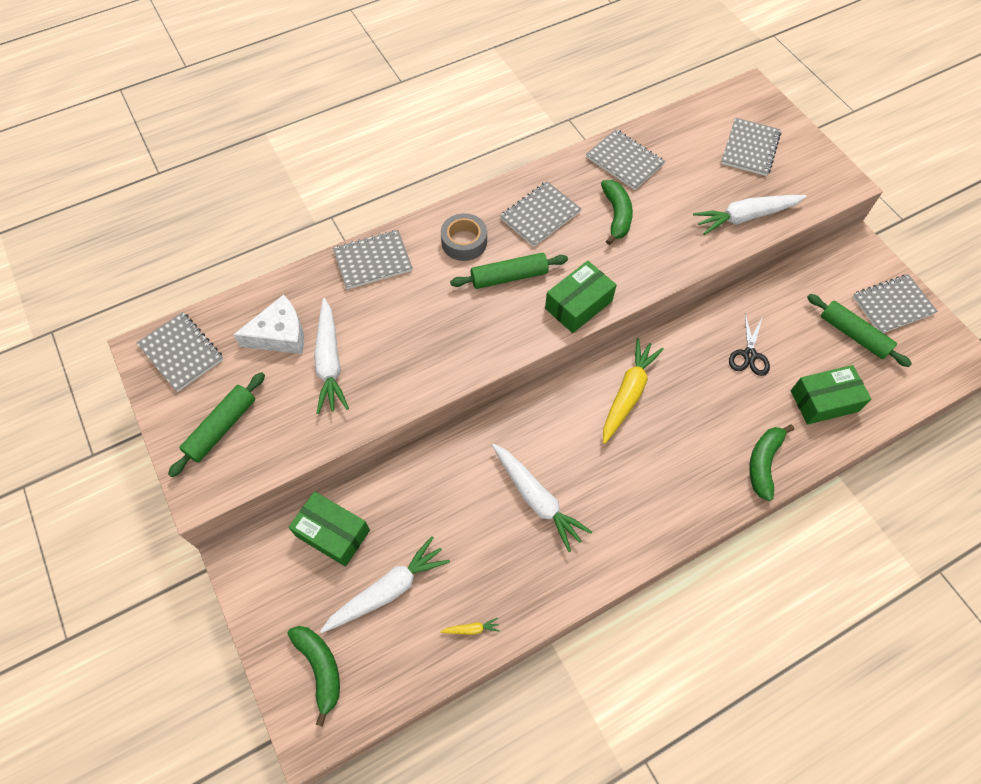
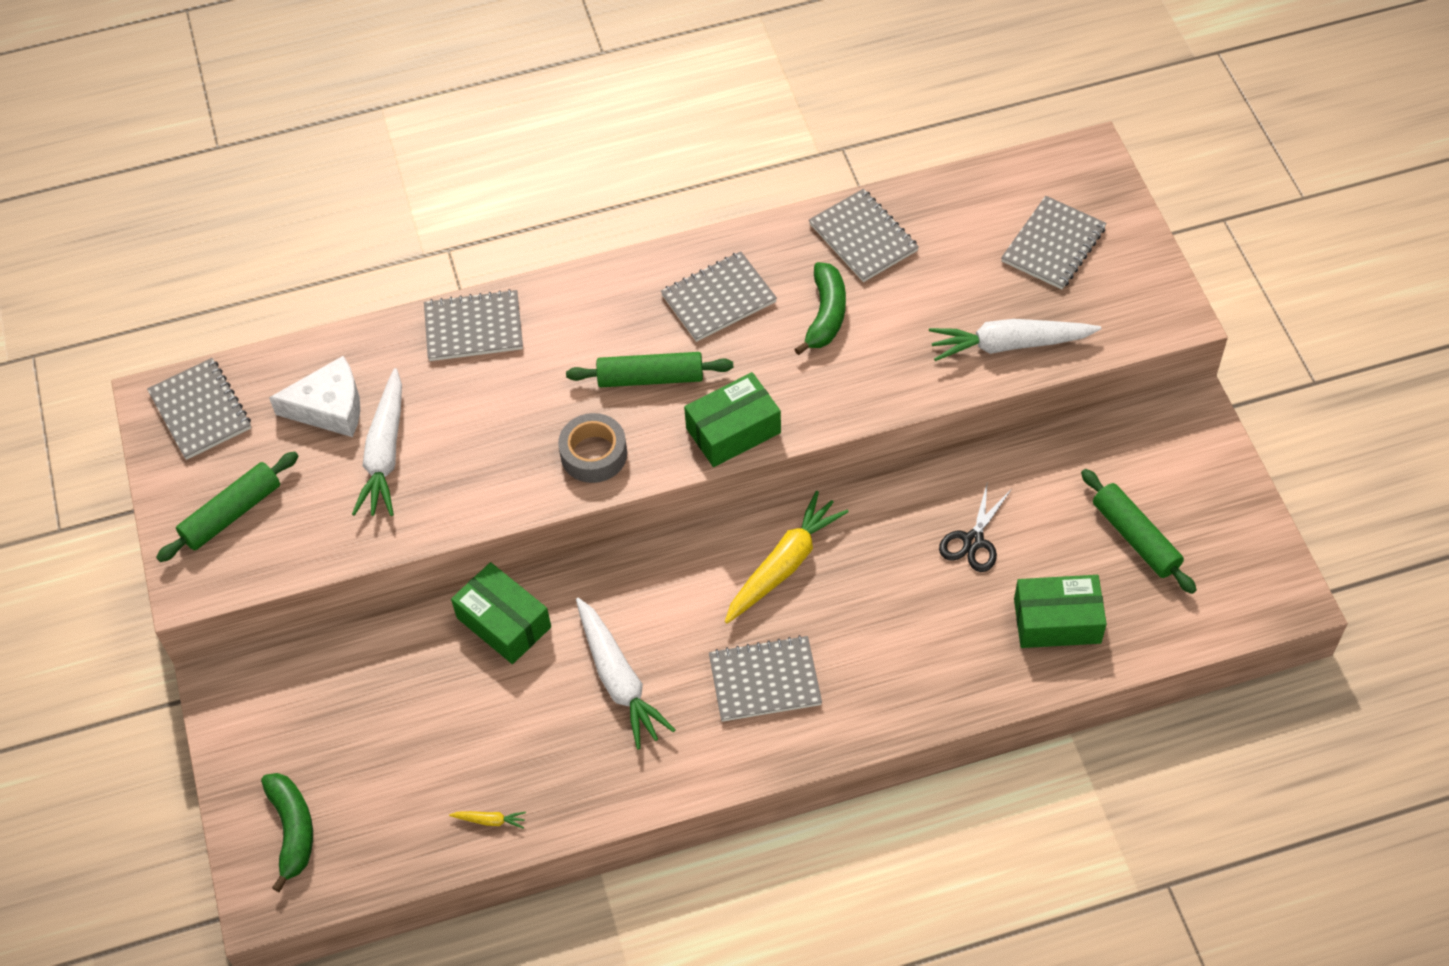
camera: 15 degrees right, 5 degrees down
green box [288,491,370,567] -> green box moved to [451,562,551,664]
white carrot [320,536,450,633] -> none
grey tape [441,213,487,261] -> grey tape moved to [558,413,627,483]
green banana [749,425,794,501] -> none
grey notebook [852,274,938,333] -> grey notebook moved to [709,635,822,722]

